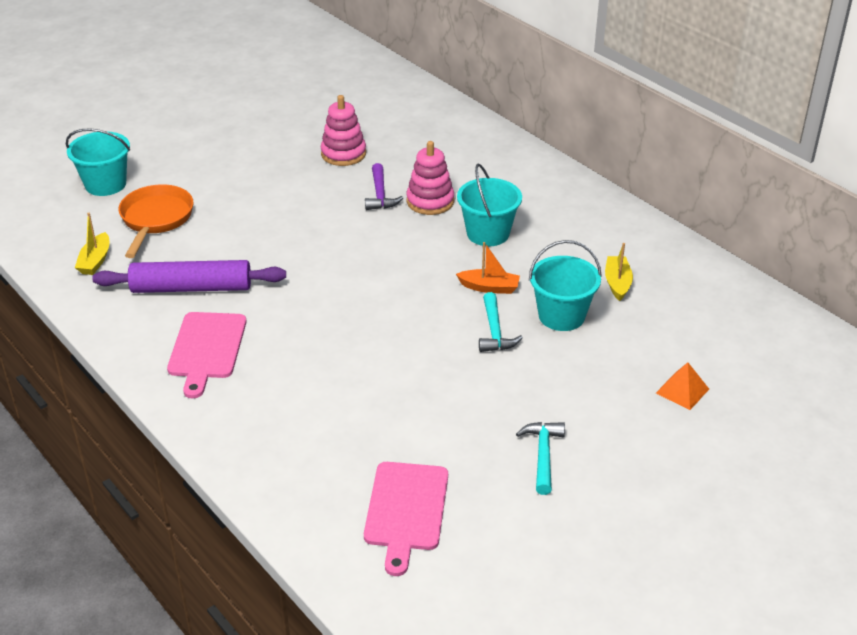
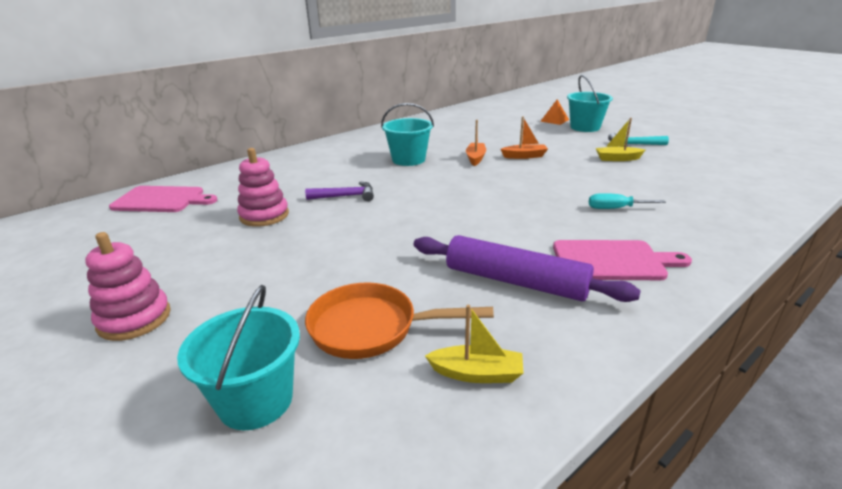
camera: 90 degrees left, 10 degrees down
purple rolling pin [92,260,286,293] -> purple rolling pin turned 60 degrees counterclockwise [414,235,641,302]
pink cutting board [364,462,448,576] -> pink cutting board moved to [109,186,217,212]
pink stacking toy [406,141,454,215] -> pink stacking toy moved to [85,232,171,341]
turquoise hammer [479,292,523,352] -> orange boat [501,116,548,159]
turquoise bucket [529,240,602,331] -> turquoise bucket moved to [567,75,613,132]
yellow boat [605,243,633,301] -> yellow boat moved to [596,118,645,161]
none -> turquoise screwdriver [589,193,666,209]

